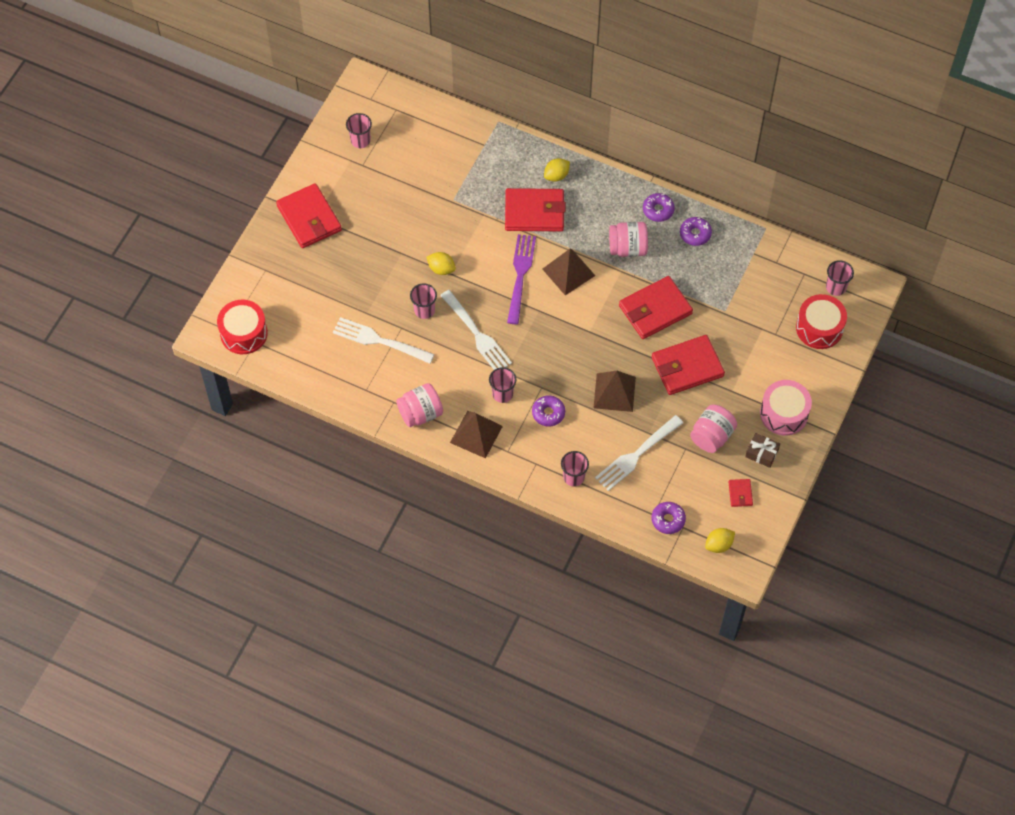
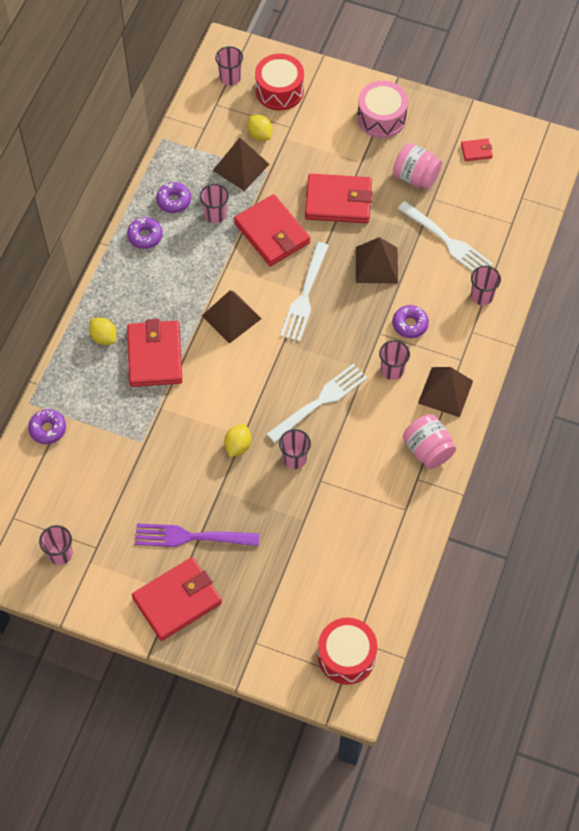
camera: 95 degrees left, 0 degrees up
white fork [333,317,434,364] -> white fork moved to [280,242,329,342]
purple fork [507,234,536,325] -> purple fork moved to [135,523,259,547]
pink jar [609,222,648,257] -> none
red wallet [652,335,725,395] -> red wallet turned 60 degrees counterclockwise [305,174,373,223]
purple donut [652,502,686,534] -> purple donut moved to [28,409,66,444]
yellow lemon [705,528,735,553] -> yellow lemon moved to [247,115,273,141]
brown gift [745,433,780,468] -> none
none -> pink cup [200,184,229,223]
none -> brown pyramid [213,138,270,191]

